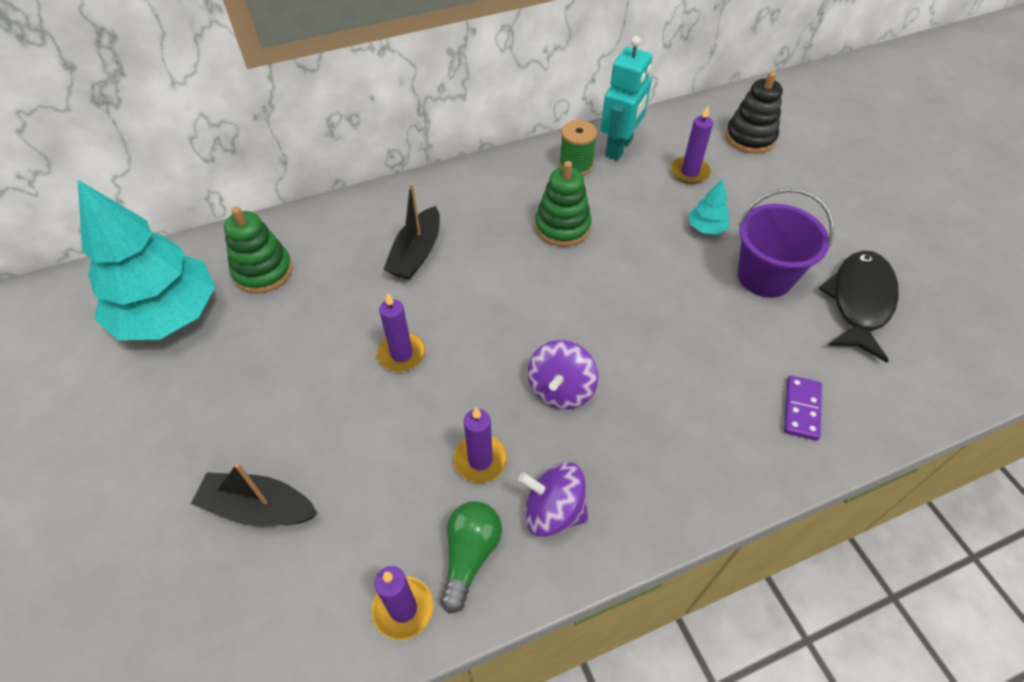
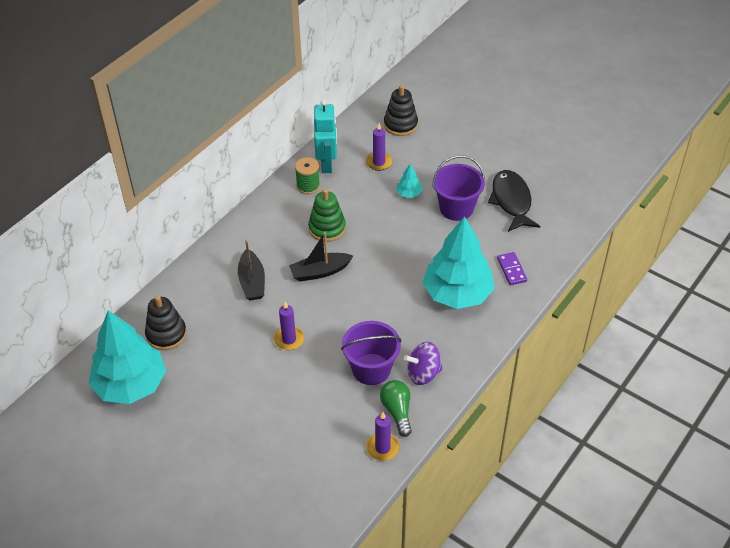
camera: 30 degrees left, 5 degrees down
black boat [191,463,318,526] -> black boat moved to [289,232,353,282]
green stacking toy [224,206,293,294] -> black stacking toy [145,296,187,350]
purple candle [453,407,507,483] -> purple bucket [341,321,402,385]
purple spinning top [528,340,598,410] -> none
none -> turquoise tree [423,216,495,309]

